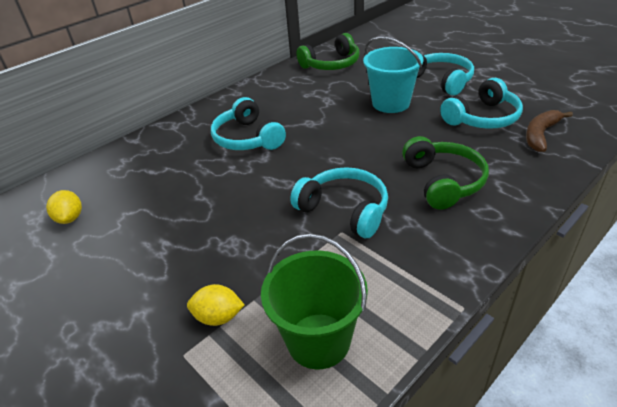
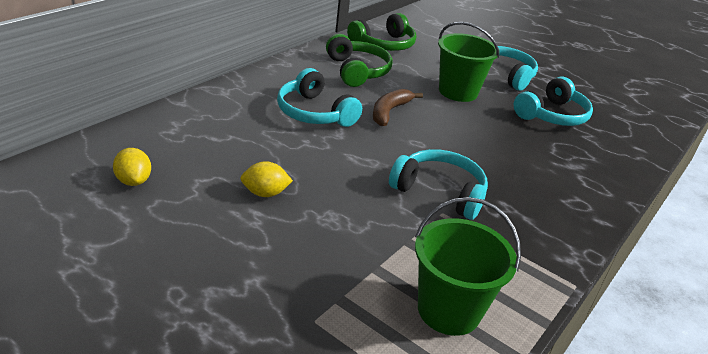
camera: 15 degrees left, 5 degrees down
yellow lemon [187,284,244,326] -> yellow lemon moved to [240,161,293,197]
turquoise bucket [363,36,424,113] -> green bucket [438,22,500,102]
green headphones [402,136,489,210] -> green headphones moved to [326,34,393,87]
brown banana [526,110,573,152] -> brown banana moved to [373,89,423,126]

